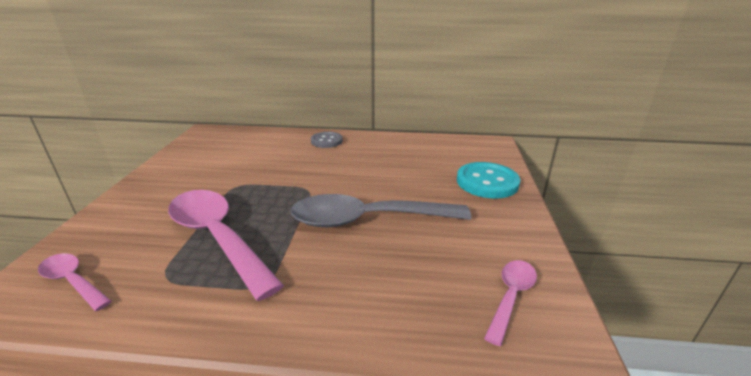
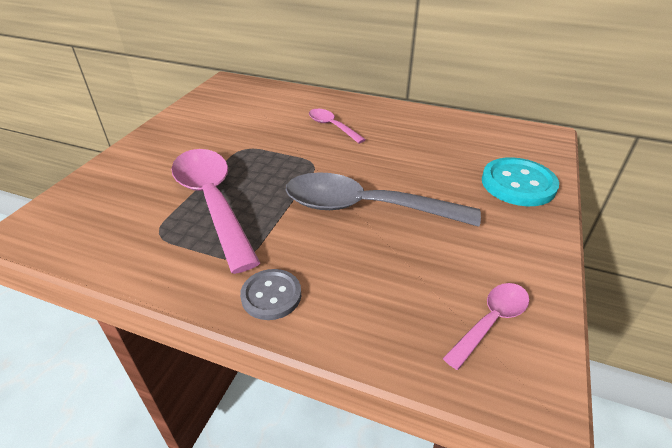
camera: 15 degrees right, 10 degrees up
pink spoon [38,253,111,311] -> pink spoon moved to [309,109,366,144]
grey button [311,132,343,148] -> grey button moved to [240,269,301,320]

